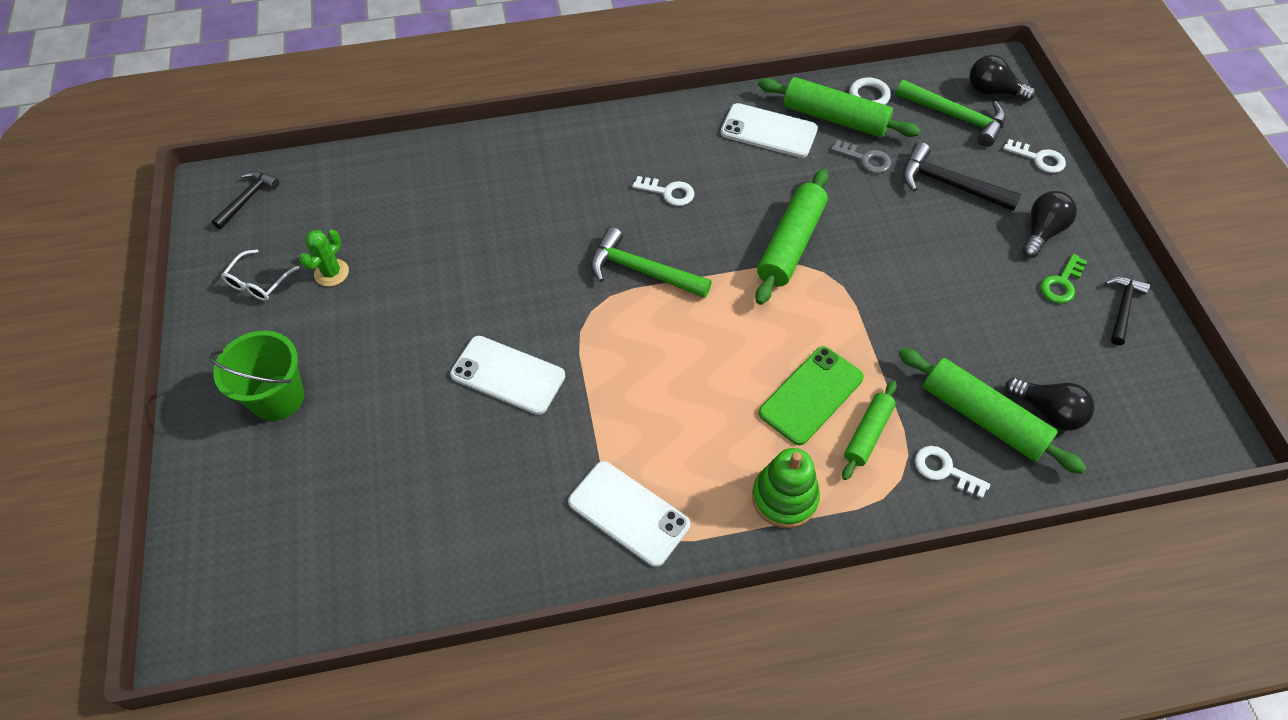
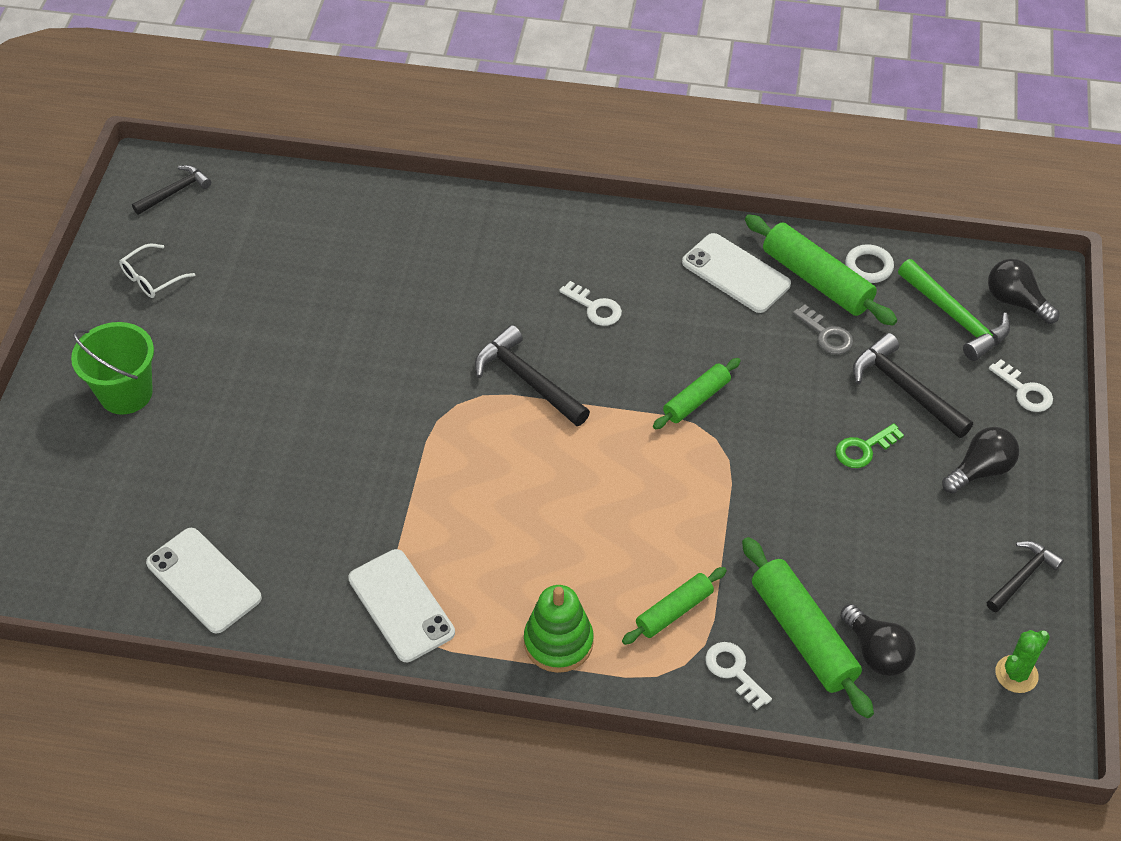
camera: 20 degrees right, 5 degrees down
green cactus [299,229,349,286] -> green cactus moved to [995,630,1050,693]
white phone [450,336,565,415] -> white phone moved to [146,528,262,634]
green hammer [591,227,712,298] -> black hammer [475,325,590,426]
green rolling pin [755,169,828,305] -> green rolling pin [653,358,741,430], size x0.60
green phone [759,346,864,445] -> none
green key [1041,254,1087,303] -> green key moved to [835,423,904,468]

